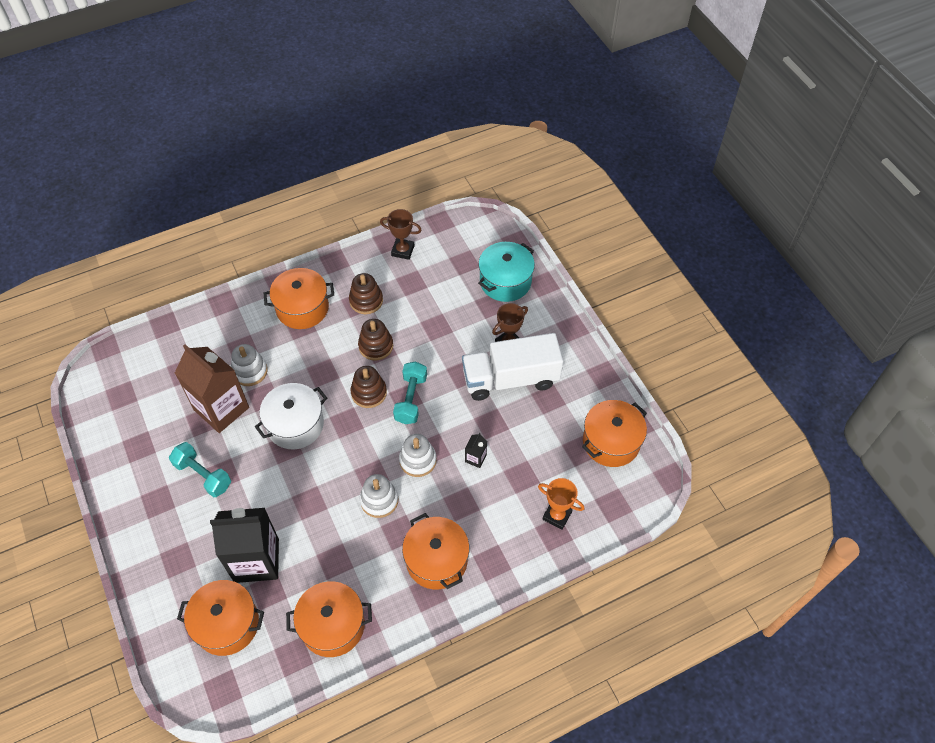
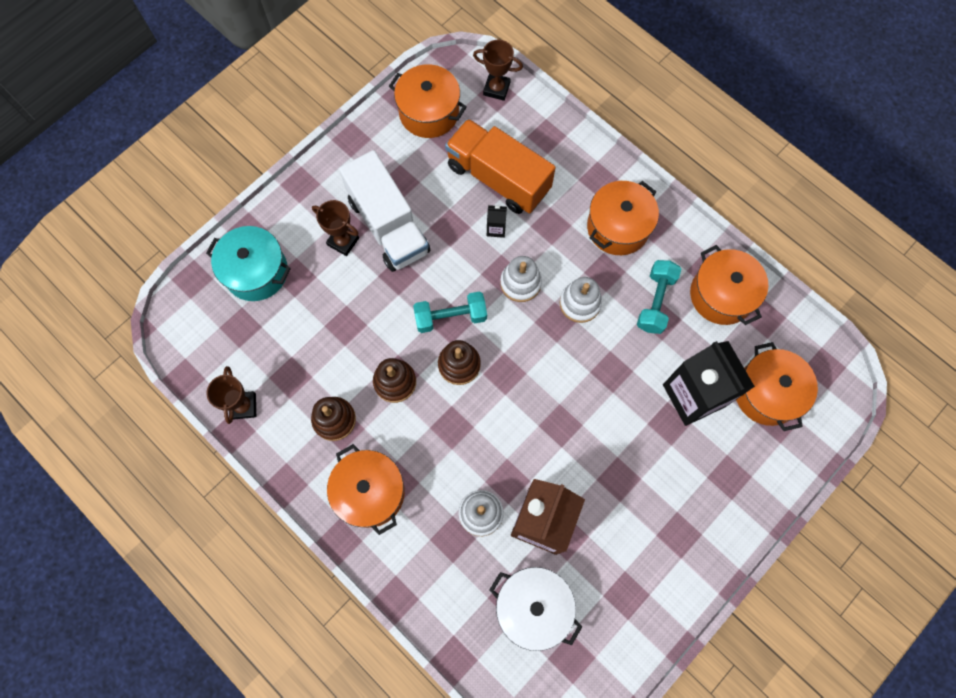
camera: 110 degrees left, 15 degrees up
turquoise dumbbell [169,442,231,497] -> turquoise dumbbell moved to [637,260,681,334]
white pot [255,383,327,449] -> white pot moved to [489,567,582,651]
orange trophy [538,478,584,530] -> none
none -> orange truck [445,119,556,214]
none -> brown trophy [473,40,523,101]

